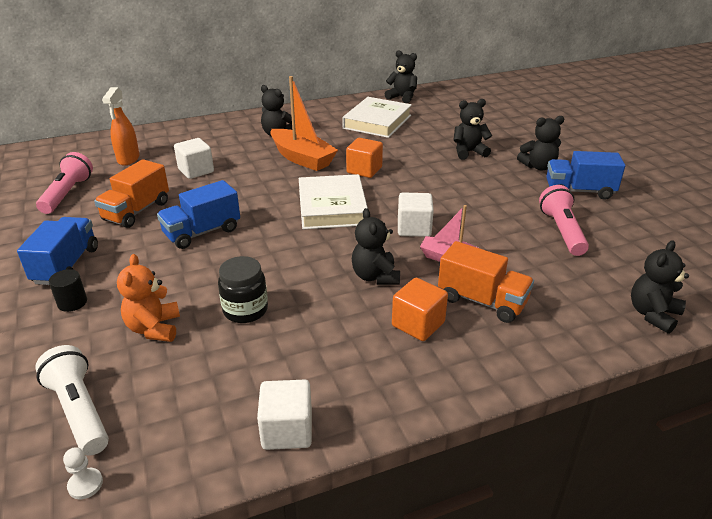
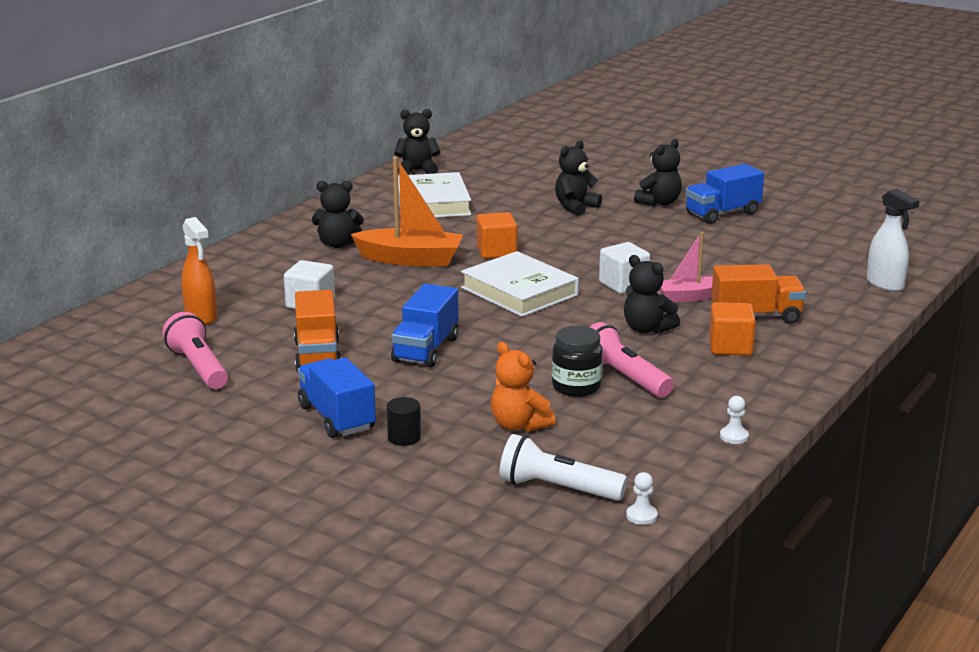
camera: 35 degrees left, 10 degrees down
white cube [257,380,312,450] -> white pawn [720,396,749,444]
pink flashlight [539,185,589,256] -> pink flashlight moved to [590,322,674,397]
black teddy bear [631,240,689,334] -> white spray bottle [867,189,919,292]

